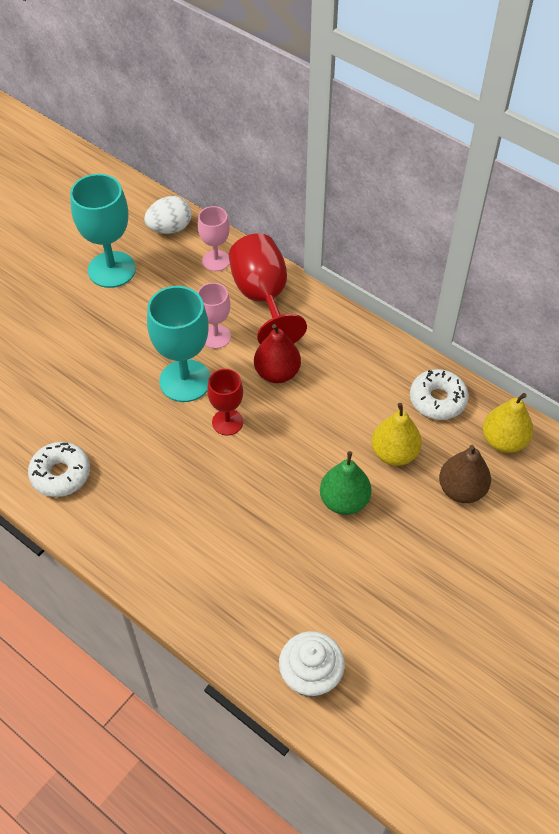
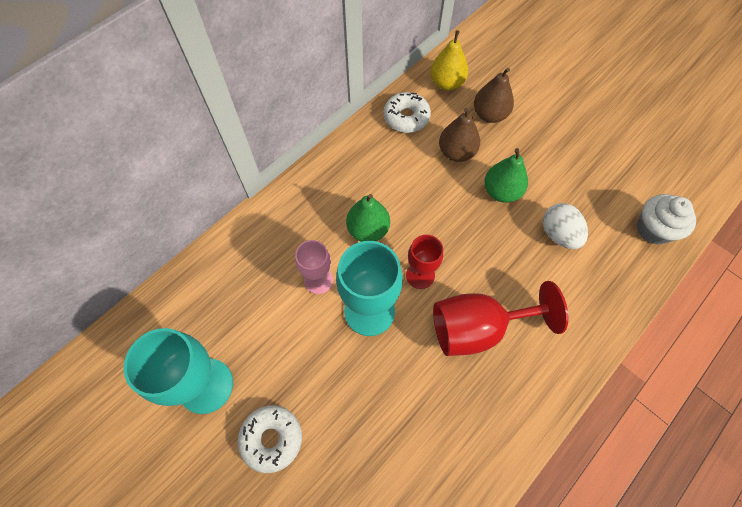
camera: 85 degrees left, 10 degrees up
white donut [28,442,90,497] -> white donut moved to [238,405,302,473]
white egg [144,196,192,234] -> white egg moved to [543,203,588,249]
pink goblet [198,206,230,271] -> none
red goblet [229,233,307,345] -> red goblet moved to [433,281,569,356]
red pear [254,324,301,383] -> green pear [346,194,390,242]
yellow pear [371,403,422,466] -> brown pear [439,108,480,162]

